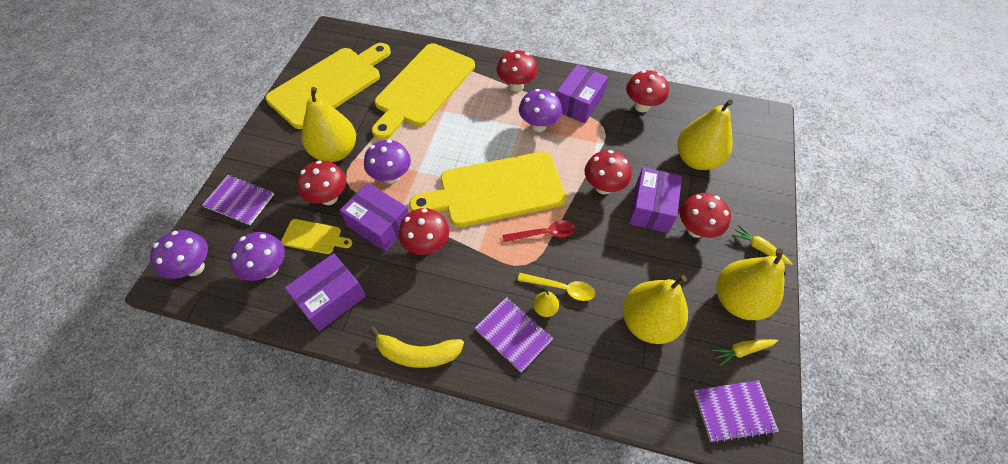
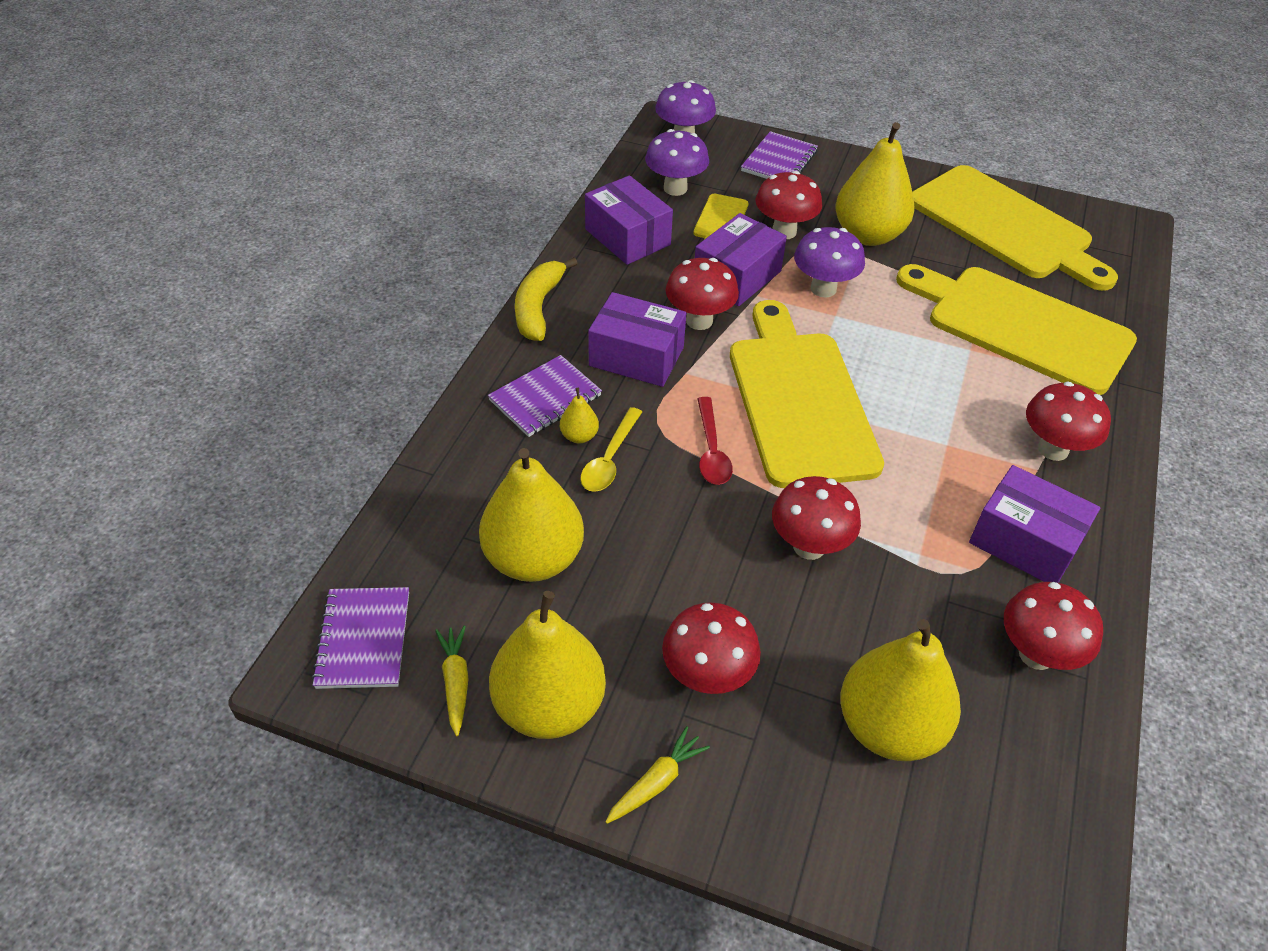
camera: 95 degrees right, 10 degrees down
purple mushroom [519,89,562,132] -> none
purple box [629,168,682,233] -> purple box moved to [588,292,686,387]

